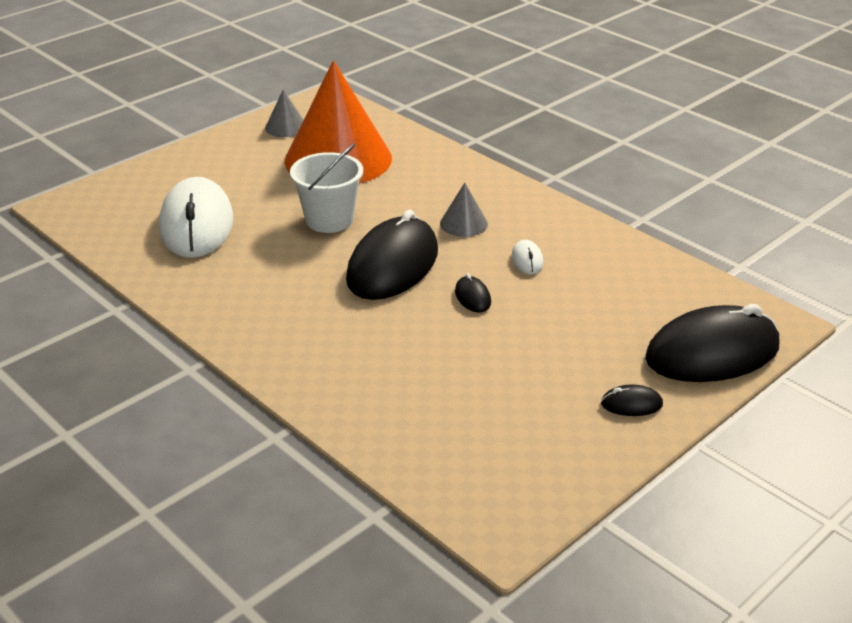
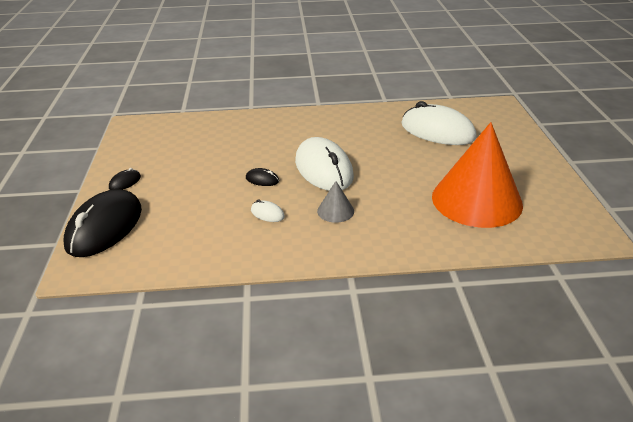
camera: 130 degrees right, 0 degrees up
grey cone [265,90,303,137] -> none
white bucket [290,143,363,233] -> none
black mouse [346,210,438,300] -> white mouse [295,137,354,191]

